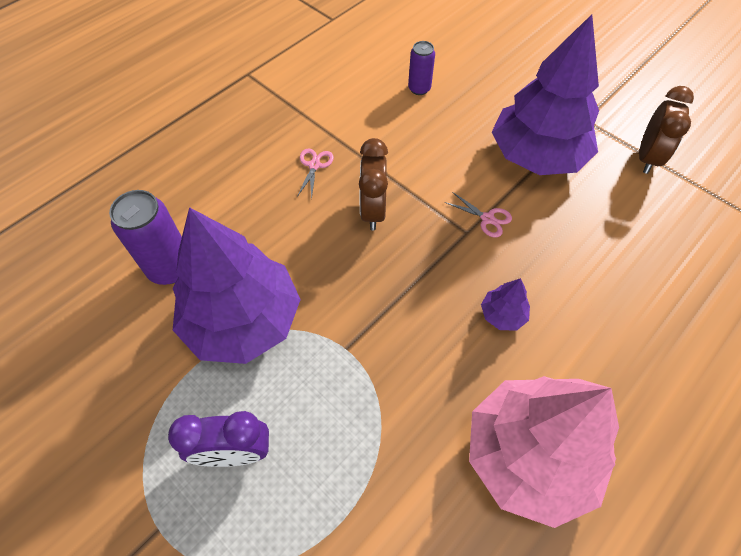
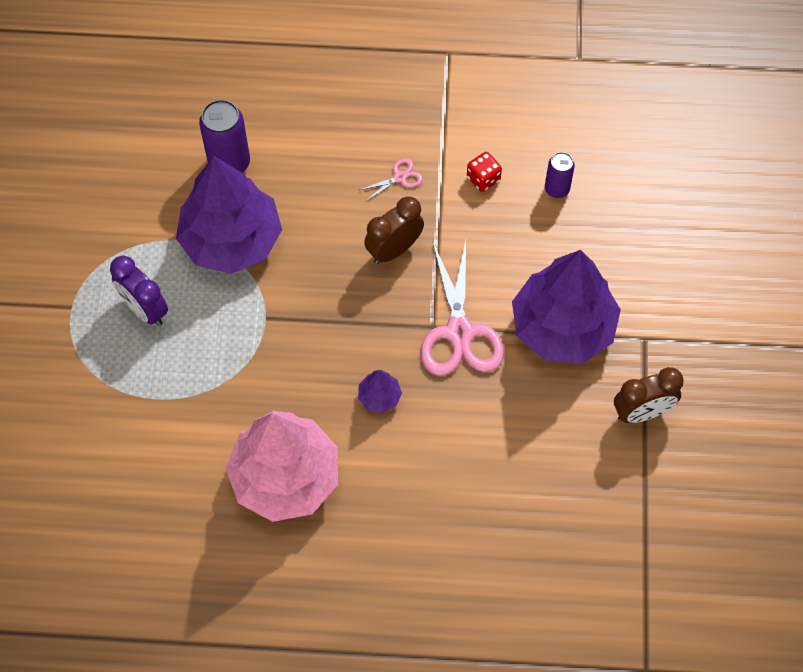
camera: 50 degrees right, 5 degrees up
pink scissors [444,192,512,238] -> pink scissors [421,241,504,376], size x2.27
none -> red dice [467,152,502,192]

